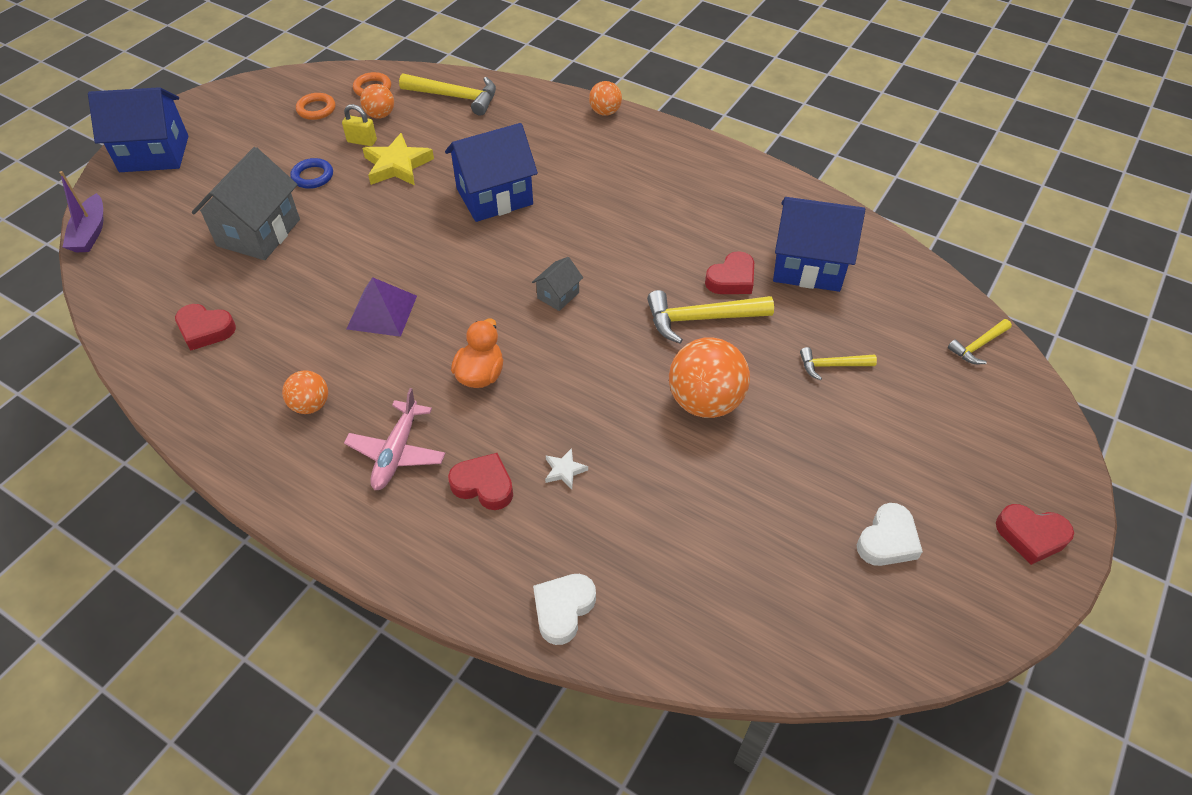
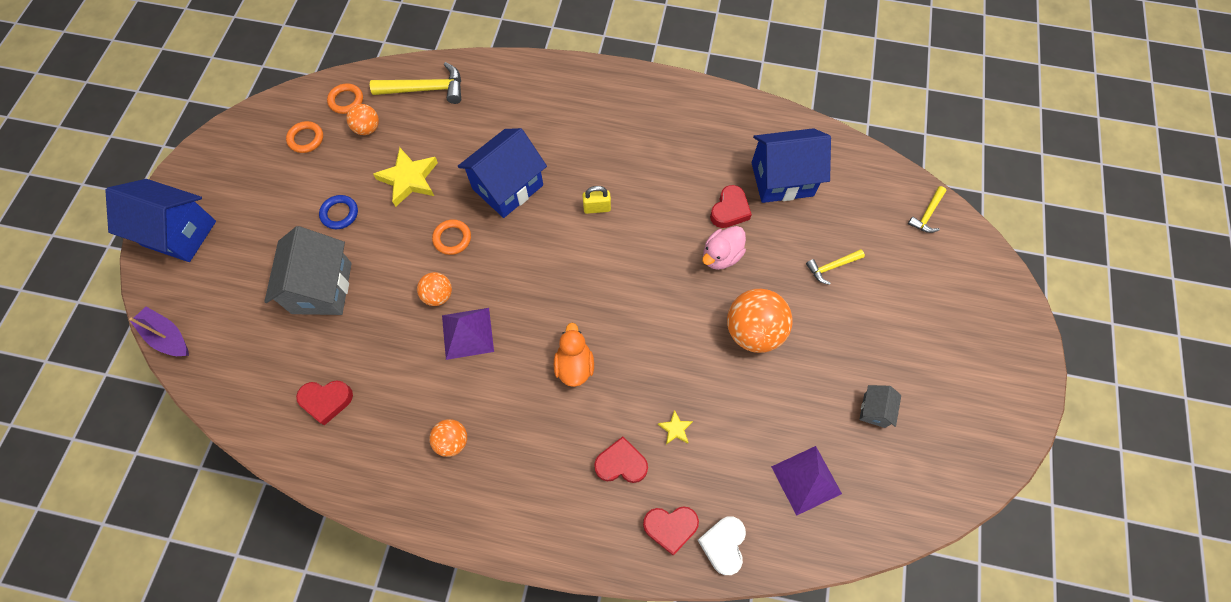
camera: 20 degrees left, 15 degrees up
purple boat [59,171,103,252] -> purple boat turned 150 degrees clockwise [129,307,189,356]
blue house [88,87,188,172] -> blue house turned 45 degrees clockwise [105,179,216,262]
yellow padlock [342,104,377,146] -> yellow padlock moved to [582,186,611,214]
pink plane [344,388,445,490] -> none
grey house [532,257,583,311] -> grey house moved to [859,385,901,428]
white star [545,448,588,489] -> yellow star [658,410,693,445]
orange ball [589,81,622,116] -> orange ball moved to [417,272,452,306]
yellow hammer [647,290,774,344] -> pink duck [702,226,746,270]
white heart [857,503,923,566] -> none
red heart [996,504,1074,565] -> red heart moved to [643,506,699,555]
none -> orange ring [432,219,471,255]
none -> purple pyramid [771,446,842,516]

